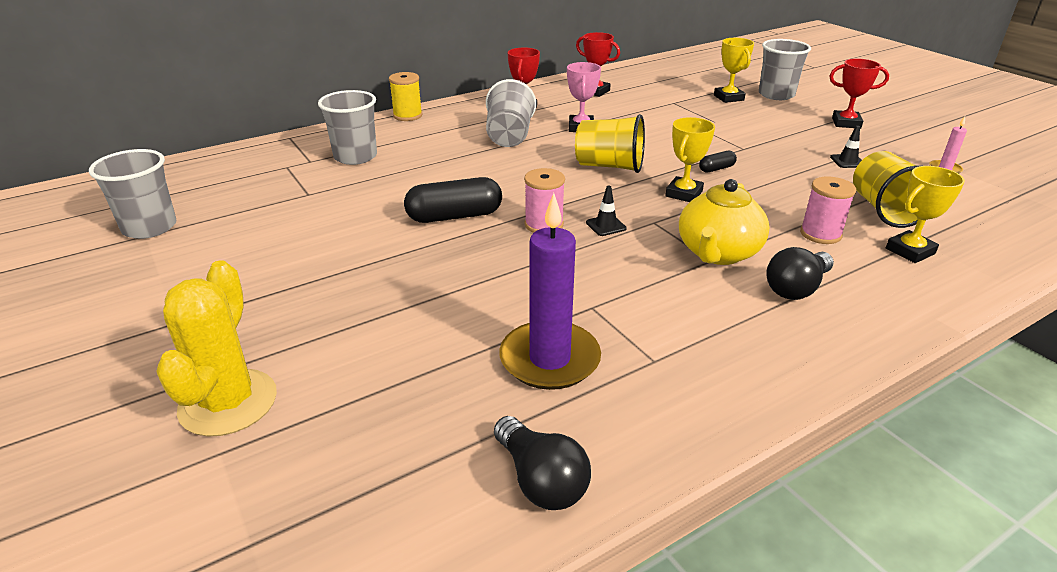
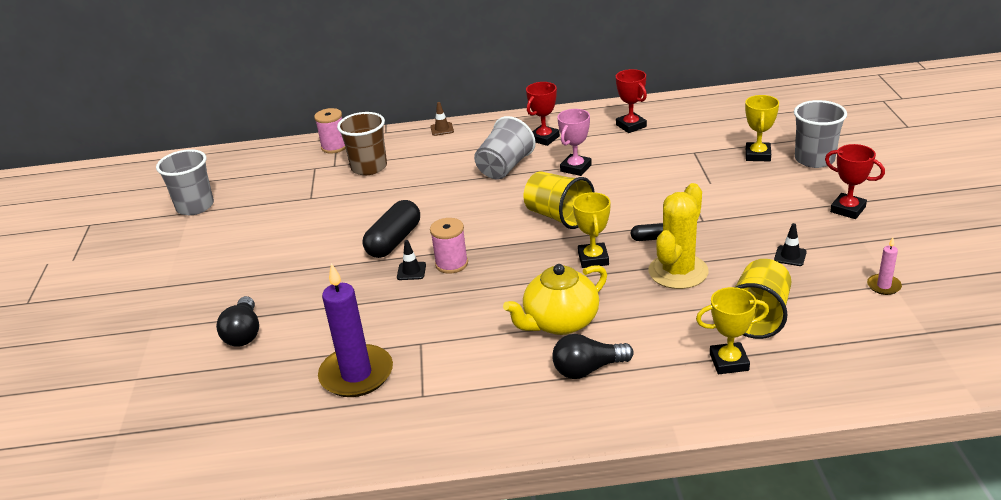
camera: 30 degrees right, 0 degrees up
yellow cactus [156,260,277,437] -> yellow cactus moved to [649,183,709,289]
grey cup [318,90,377,165] -> brown cup [337,112,387,175]
yellow spool [389,72,422,121] -> brown traffic cone [430,102,454,136]
black capsule [404,177,502,223] -> black capsule turned 75 degrees counterclockwise [363,200,420,258]
black light bulb [494,416,591,510] -> black light bulb moved to [216,296,259,347]
black traffic cone [586,186,627,236] -> black traffic cone moved to [397,240,426,280]
yellow trophy [666,117,715,202] -> yellow trophy turned 60 degrees counterclockwise [573,192,610,268]
pink spool [800,176,856,244] -> pink spool moved to [314,108,346,153]

